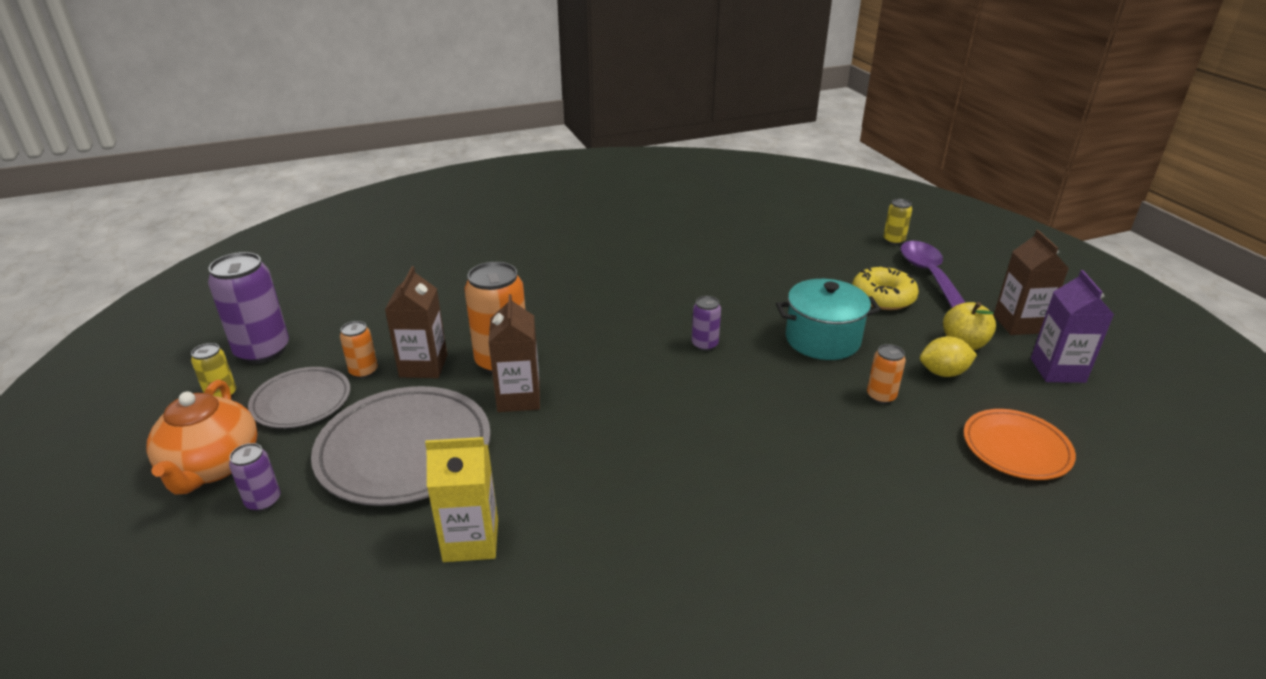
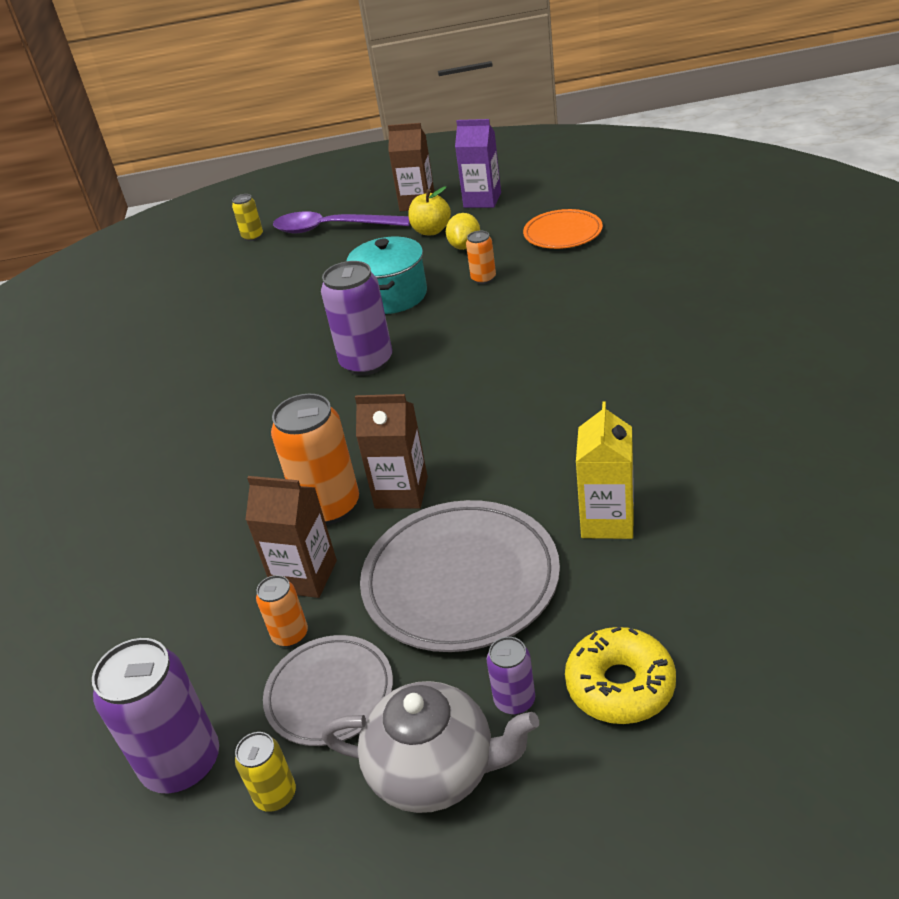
camera: 70 degrees left, 5 degrees up
orange teapot [147,380,257,494] -> grey teapot [322,681,539,813]
purple can [692,296,721,351] -> purple can [321,261,392,376], size x1.95
yellow donut [852,266,919,310] -> yellow donut moved to [565,626,676,724]

